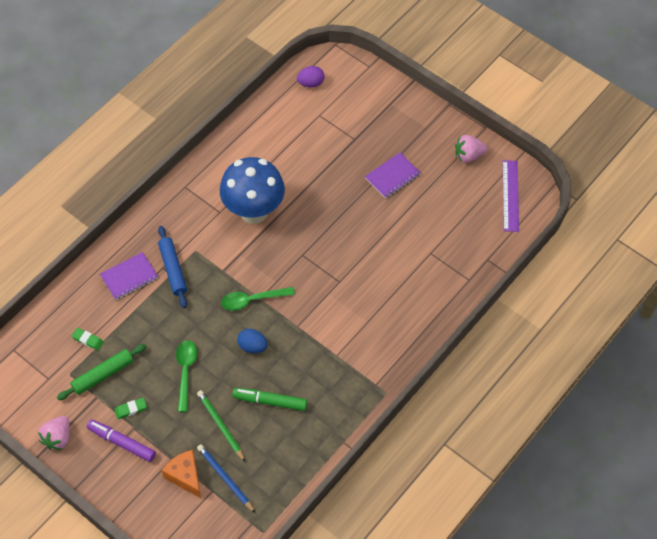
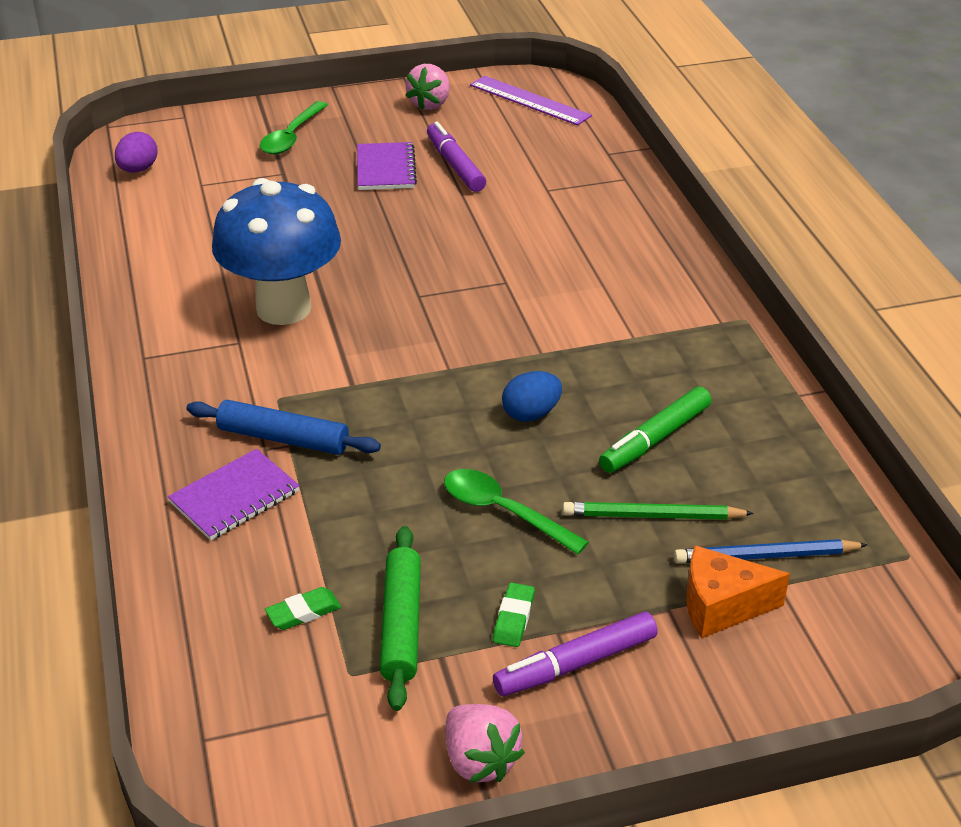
camera: 55 degrees left, 20 degrees down
purple notebook [100,252,158,300] -> purple notebook turned 45 degrees clockwise [168,449,300,540]
green spoon [221,287,295,311] -> green spoon moved to [260,101,328,154]
none -> purple marker [427,121,486,192]

